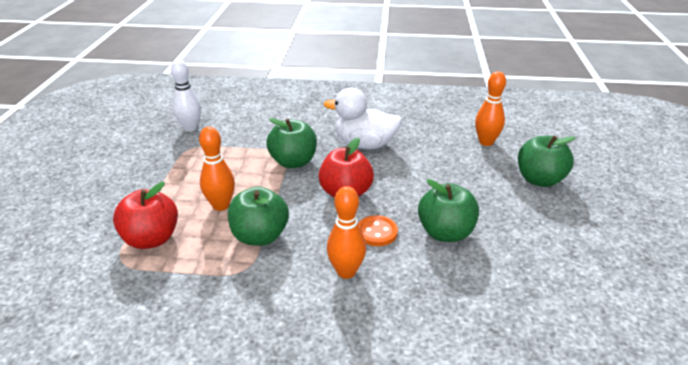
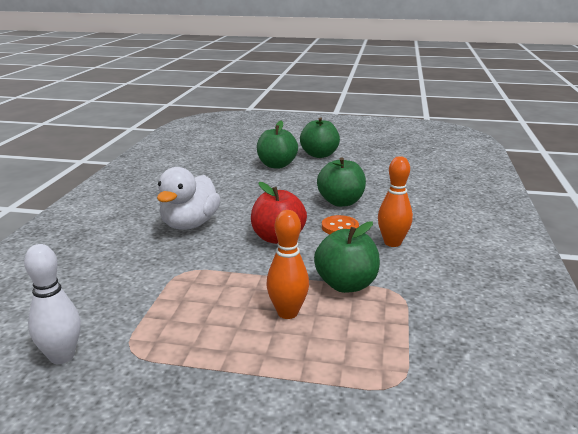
camera: 85 degrees left, 10 degrees down
red apple [113,182,178,249] -> none
green apple [266,118,317,168] -> green apple moved to [300,117,340,158]
orange bowling pin [475,71,506,146] -> none

